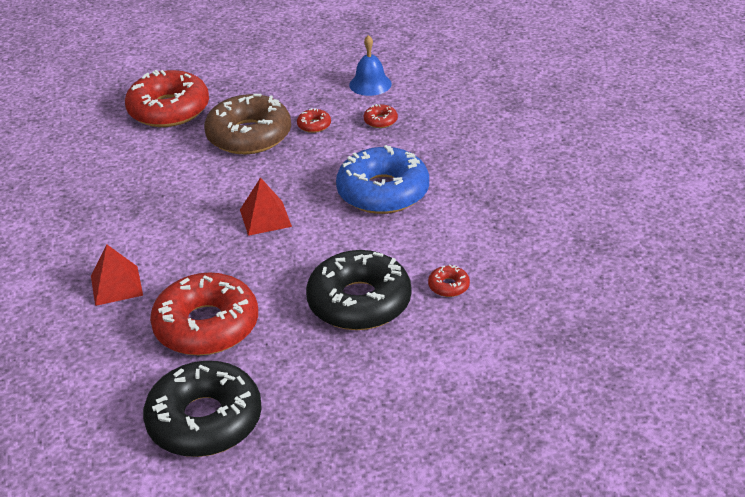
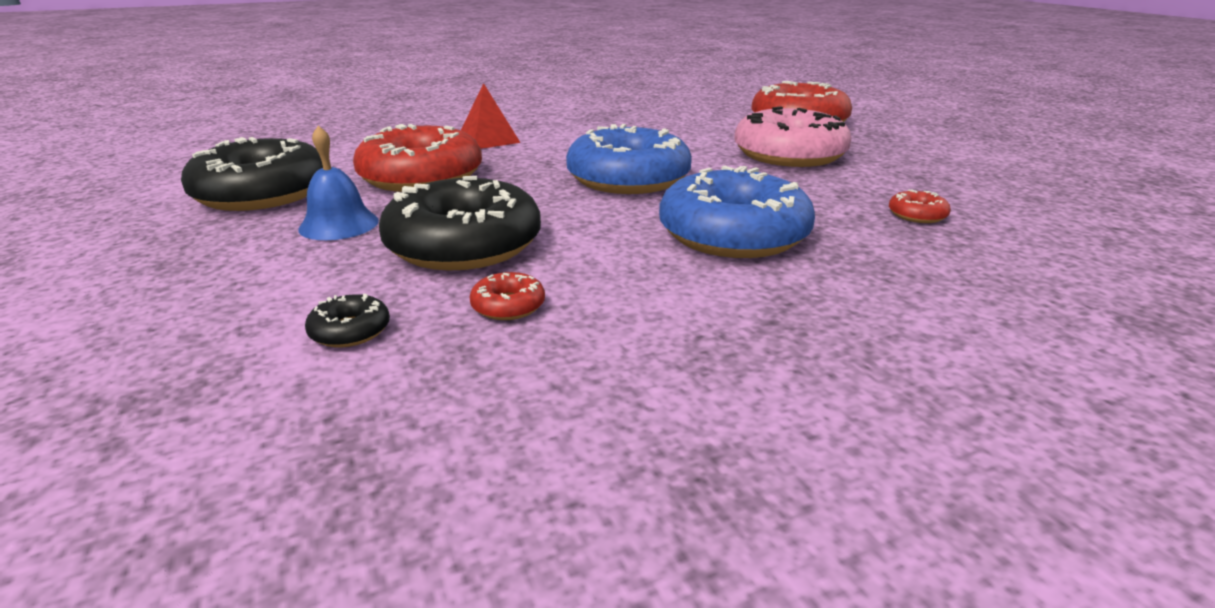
camera: 75 degrees right, 10 degrees down
brown donut [204,94,291,154] -> pink donut [734,107,851,167]
red pyramid [240,177,292,236] -> blue donut [566,124,692,194]
red donut [297,108,331,133] -> none
blue bell [349,35,392,96] -> blue bell moved to [298,126,379,240]
none -> black donut [305,293,390,347]

